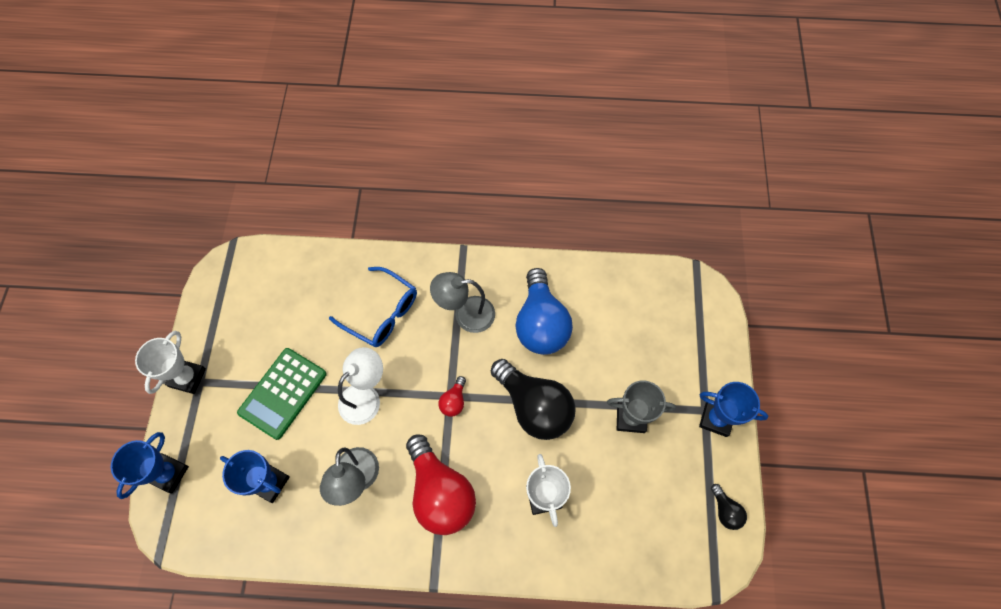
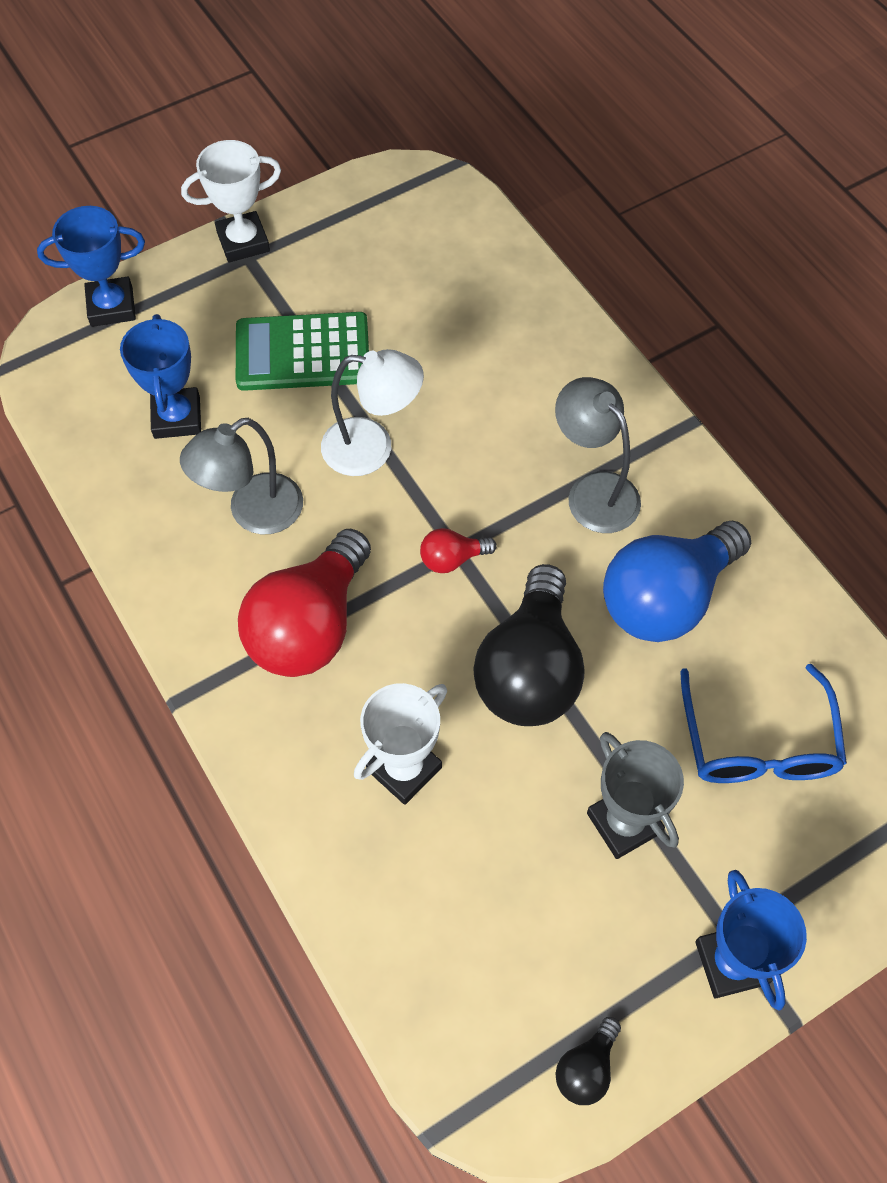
camera: 55 degrees right, 5 degrees down
blue glasses [329,267,417,347] -> blue glasses moved to [680,664,847,783]

